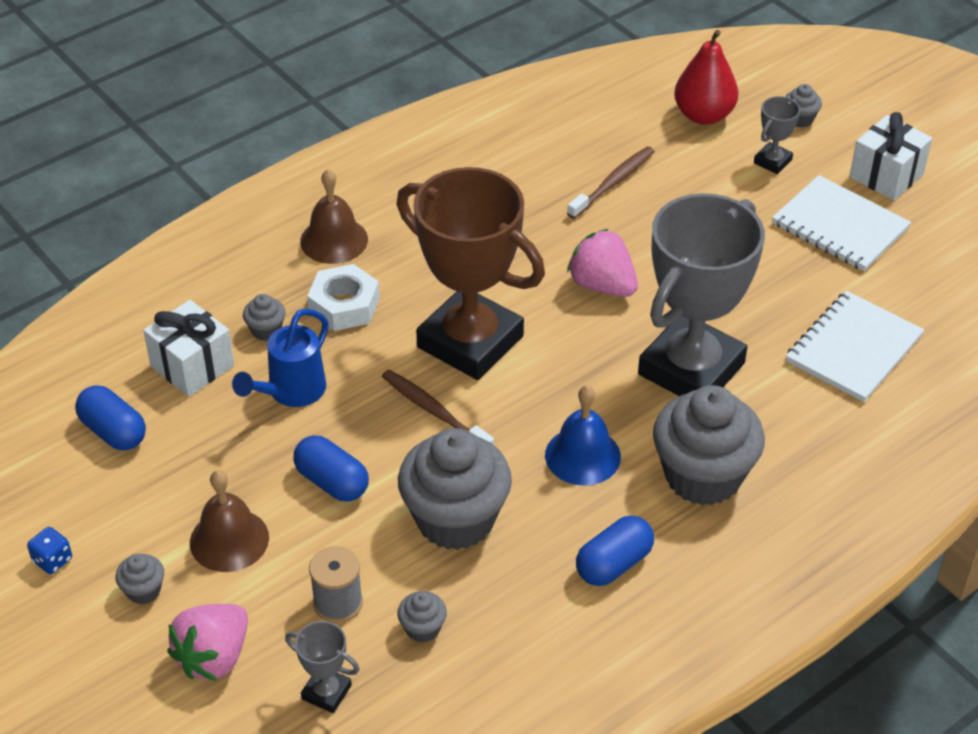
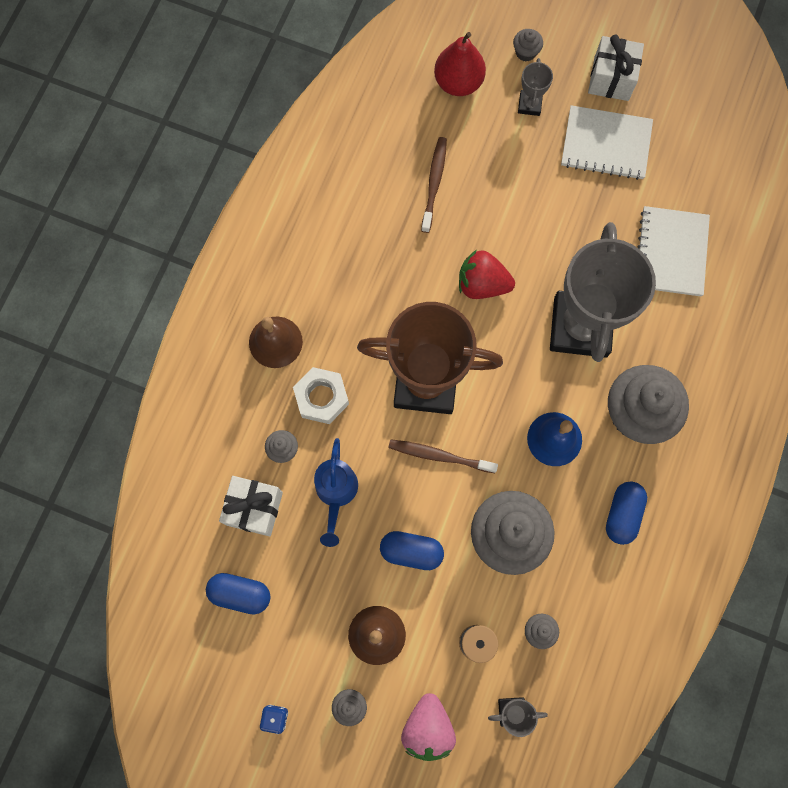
camera: 30 degrees left, 30 degrees up
pink strawberry [567,229,638,297] -> red strawberry [459,250,515,299]

